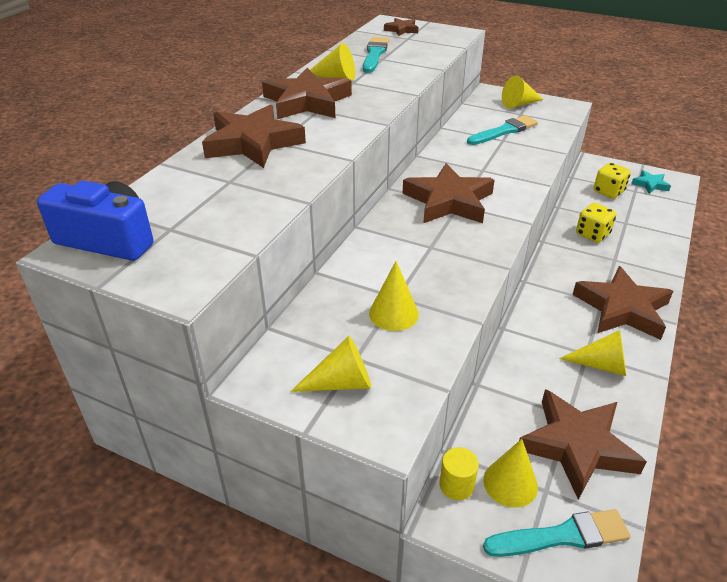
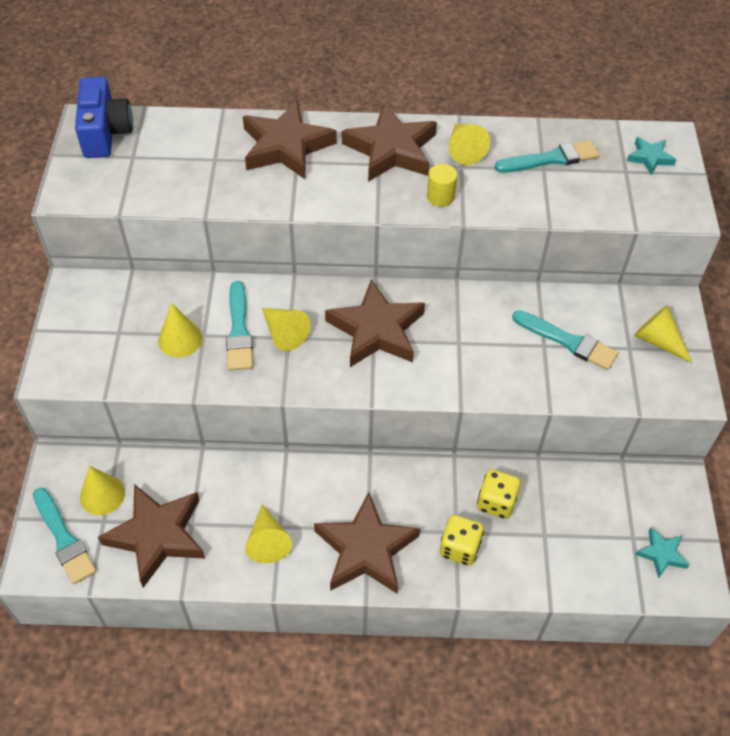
camera: 65 degrees right, 15 degrees up
yellow cone [290,336,371,392] -> yellow cone moved to [262,308,311,351]
brown star [384,18,418,36] -> turquoise star [627,137,676,175]
yellow cylinder [439,447,479,500] -> yellow cylinder moved to [427,164,457,207]
yellow dice [594,163,631,198] -> yellow dice moved to [440,515,484,566]
none -> turquoise brush [226,281,253,370]

